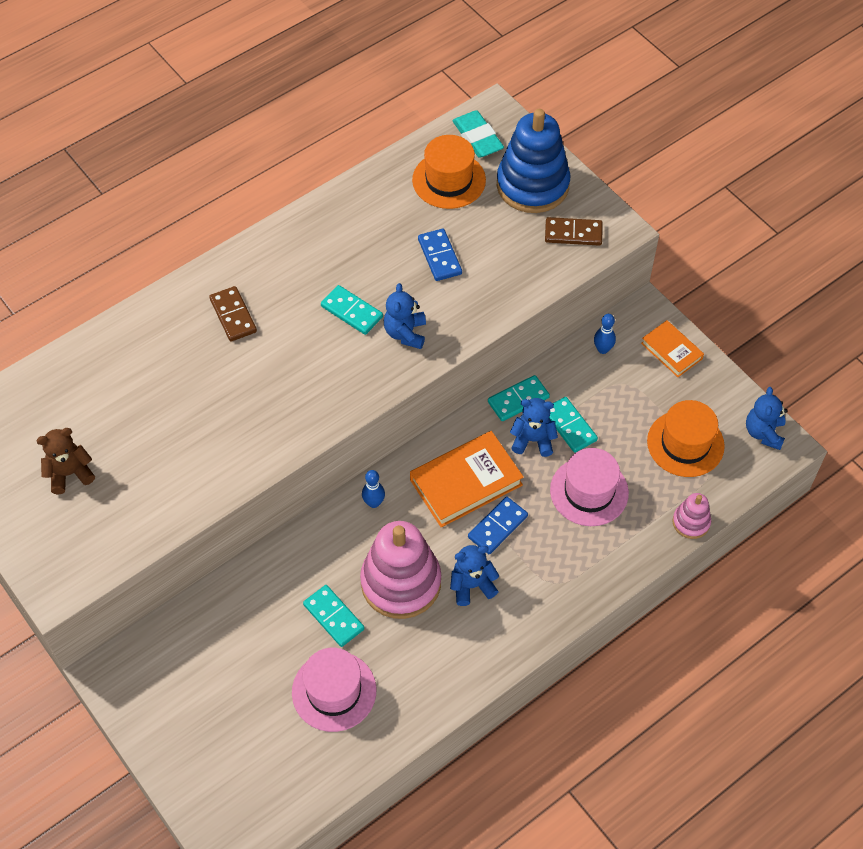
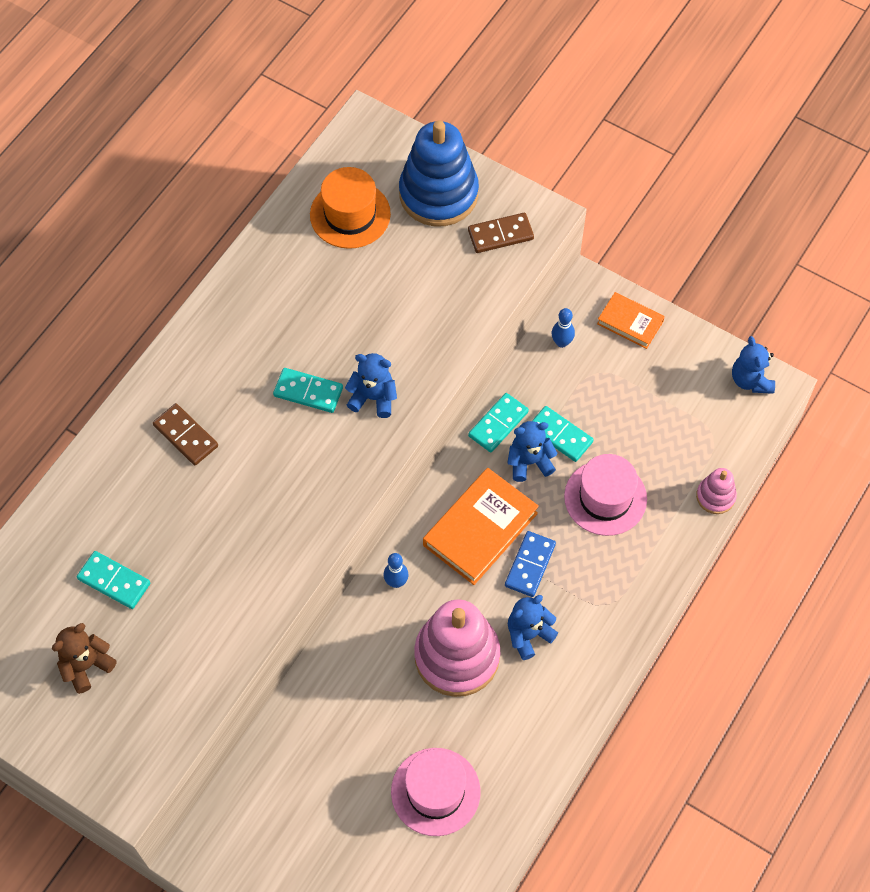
camera: 20 degrees left, 5 degrees up
turquoise domino [303,585,365,647] -> turquoise domino moved to [77,551,150,609]
blue teddy bear [384,283,426,349] -> blue teddy bear turned 120 degrees clockwise [345,353,397,418]
blue domino [418,229,462,281] -> none
turquoise eraser [452,110,504,158] -> none
orange hat [647,400,725,477] -> none

